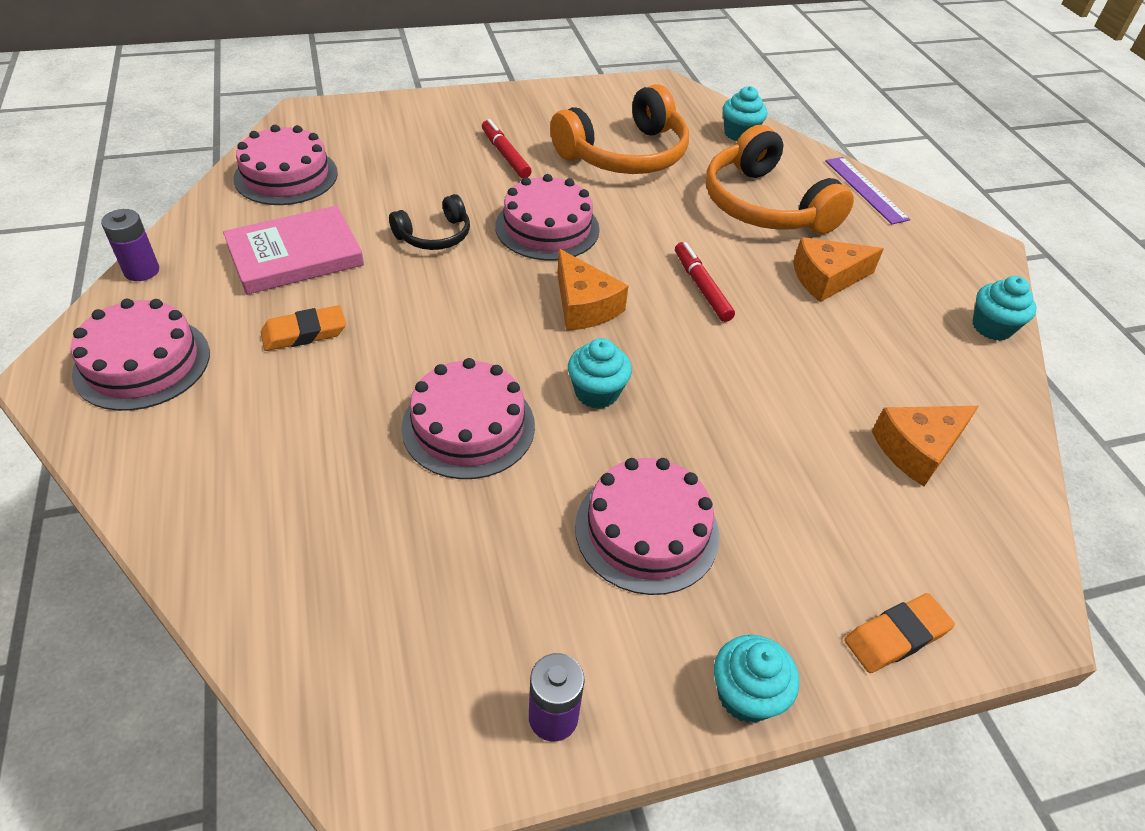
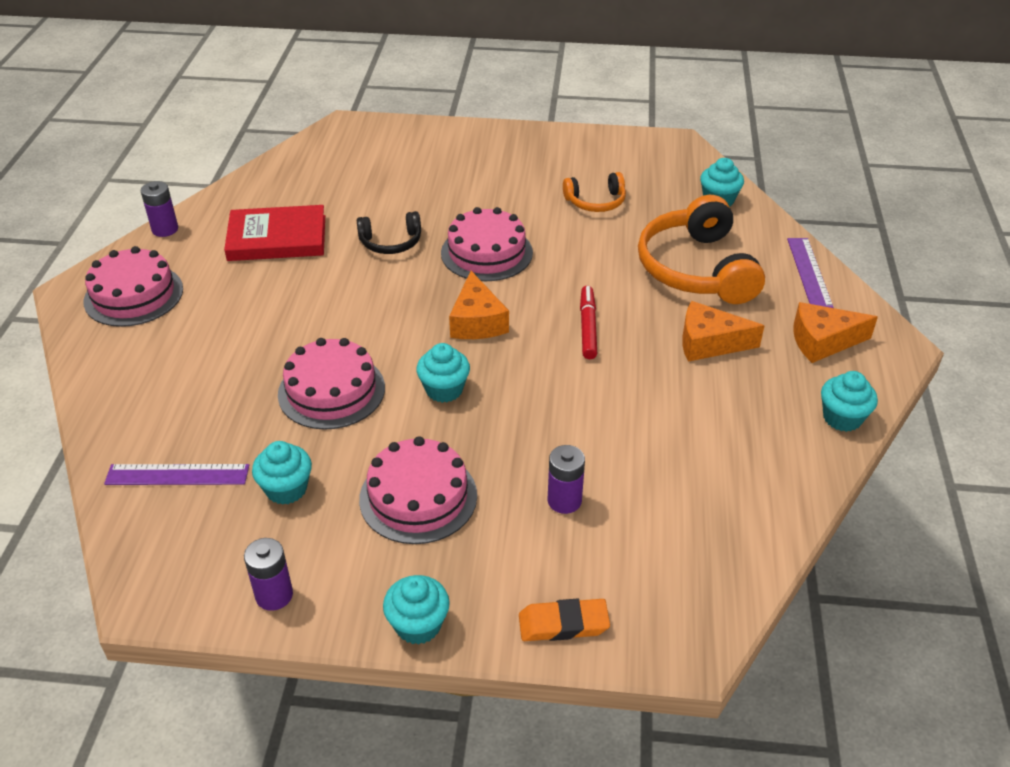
camera: 25 degrees right, 5 degrees down
pink book [223,205,364,295] -> red book [224,205,325,261]
pink cake [233,125,338,205] -> none
orange eraser [261,305,346,351] -> none
red marker [482,119,532,178] -> none
orange headphones [550,84,689,174] -> orange headphones [563,172,626,212], size x0.51
orange cheese [872,406,979,486] -> orange cheese moved to [793,302,878,363]
none -> purple ruler [104,464,249,485]
none -> turquoise cupcake [252,441,312,505]
none -> purple battery [548,445,585,514]

